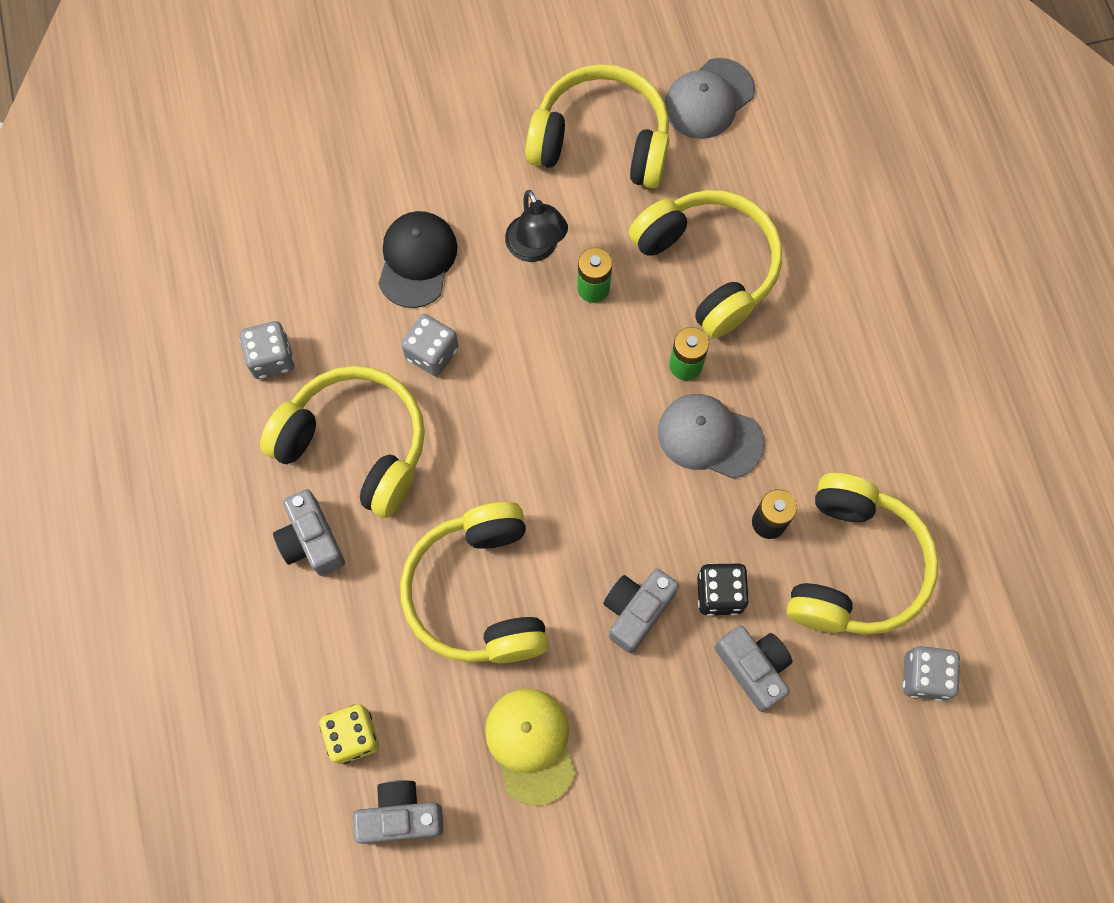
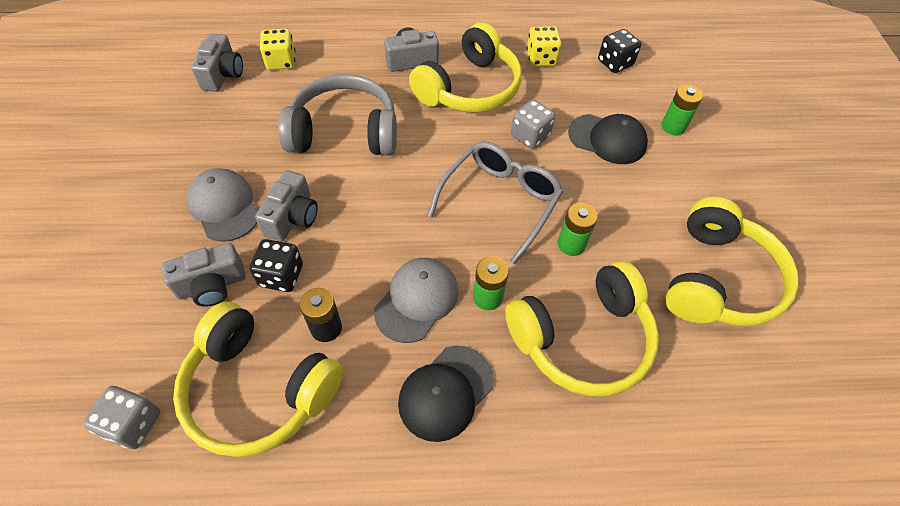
camera: 100 degrees right, 15 degrees down
grey dice [239,321,294,379] -> yellow dice [527,26,562,66]
yellow headphones [400,502,549,663] -> grey headphones [278,74,397,156]
yellow cap [485,688,576,806] -> none
black lamp [505,190,568,262] -> none
grey camera [603,569,679,653] -> grey camera turned 60 degrees clockwise [255,170,318,242]
grey cap [665,58,755,139] -> grey cap moved to [186,168,258,242]
none -> black cap [398,345,494,442]
none -> grey glasses [428,141,563,264]
none -> black dice [598,29,641,73]
none -> green battery [662,85,703,135]

